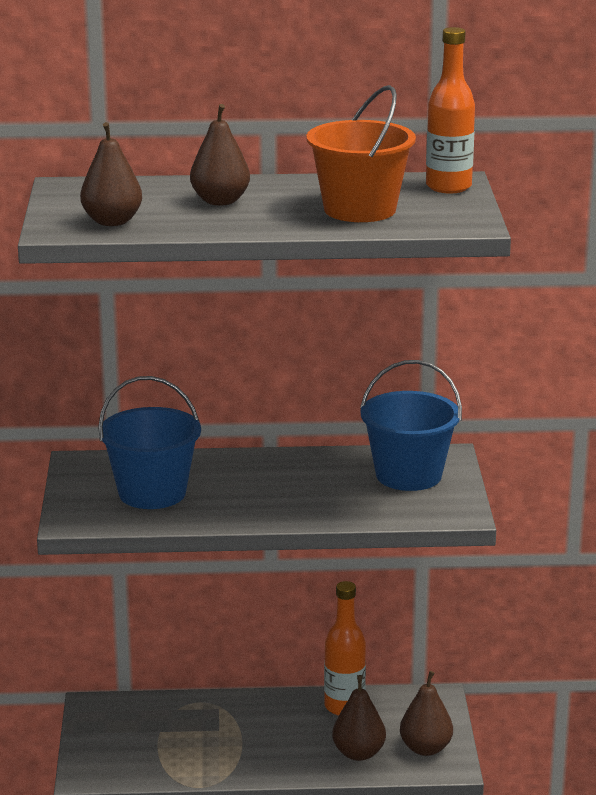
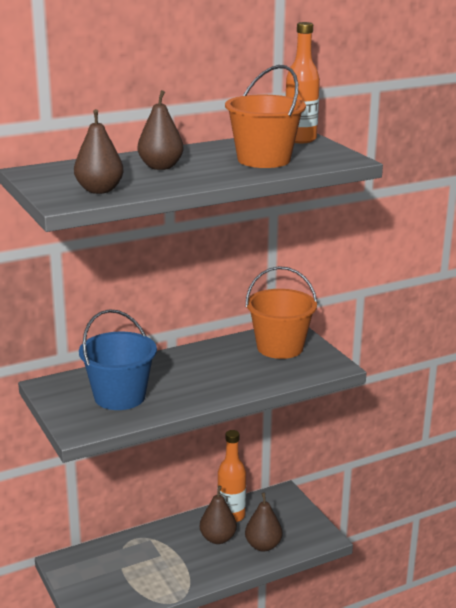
camera: 25 degrees left, 0 degrees up
blue bucket [360,360,462,491] -> orange bucket [246,266,317,359]
brown pear [400,671,453,756] -> brown pear moved to [200,486,237,544]

